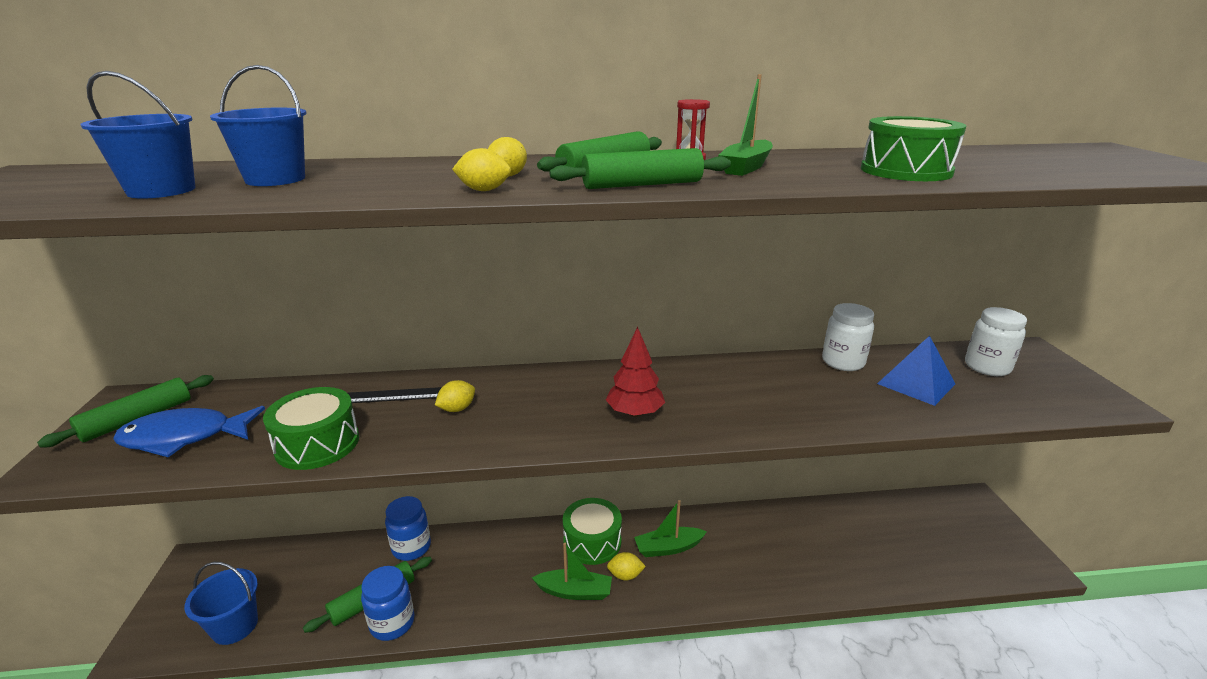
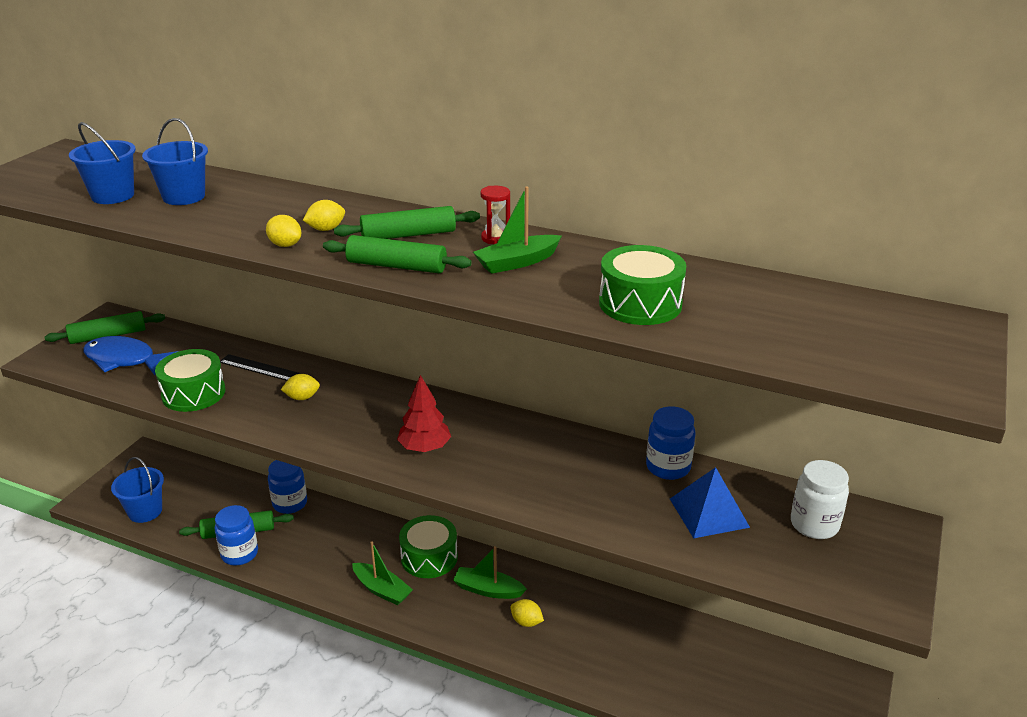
camera: 30 degrees right, 5 degrees up
yellow lemon [607,552,646,581] -> yellow lemon moved to [510,599,544,627]
white jar [822,303,874,371] -> blue jar [646,406,696,480]

